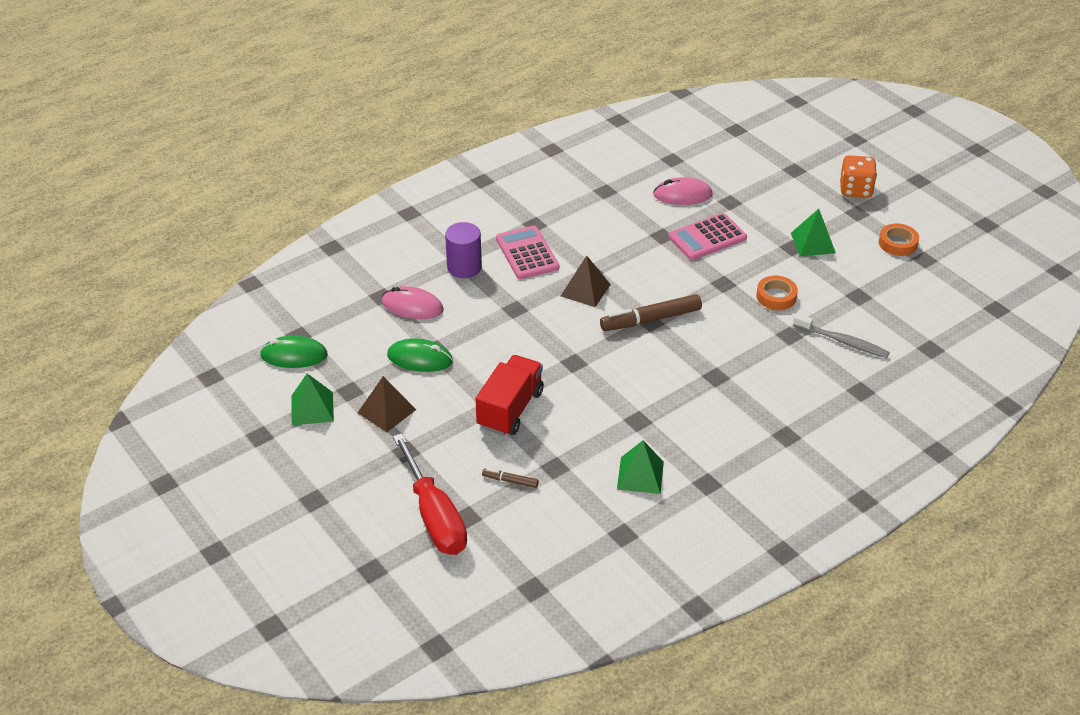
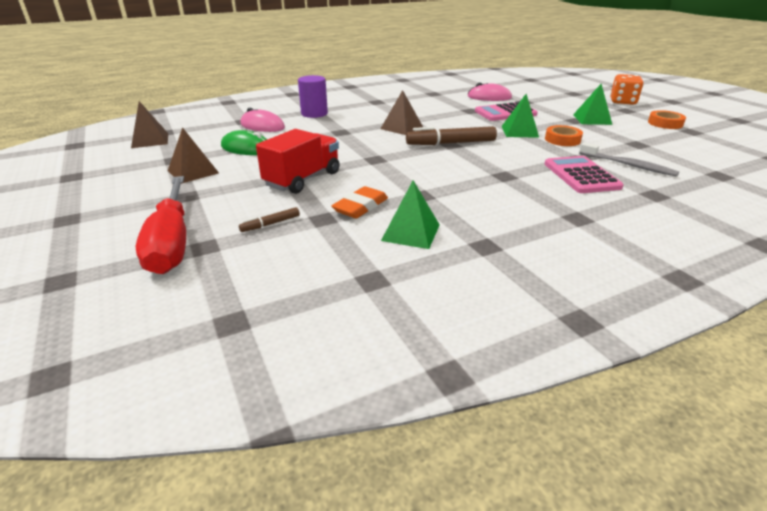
camera: 10 degrees right, 10 degrees down
green mouse [260,336,328,368] -> brown pyramid [131,101,168,148]
green pyramid [292,373,334,425] -> green pyramid moved to [502,94,539,138]
brown marker [482,468,539,488] -> brown marker turned 60 degrees counterclockwise [239,207,300,232]
pink calculator [496,226,559,279] -> pink calculator moved to [545,156,624,193]
none -> orange eraser [331,186,388,219]

